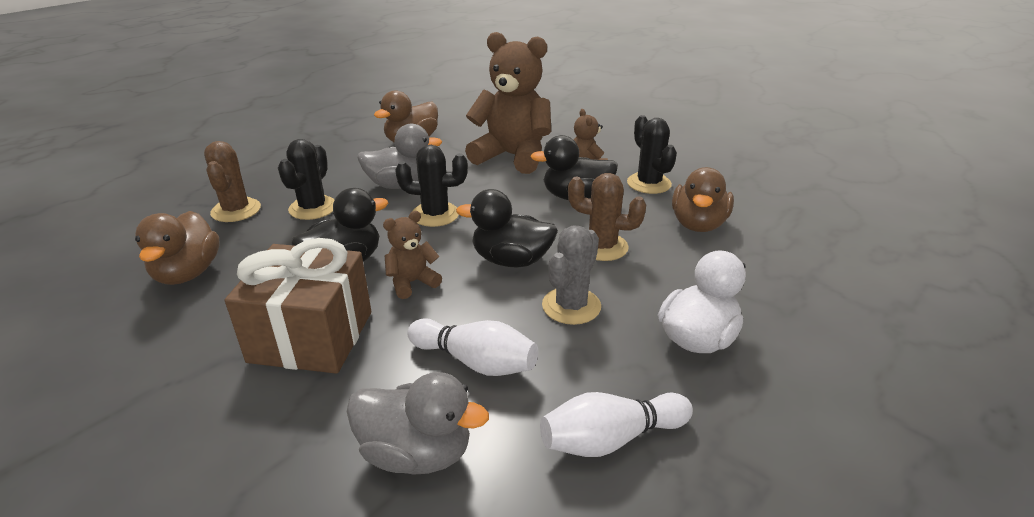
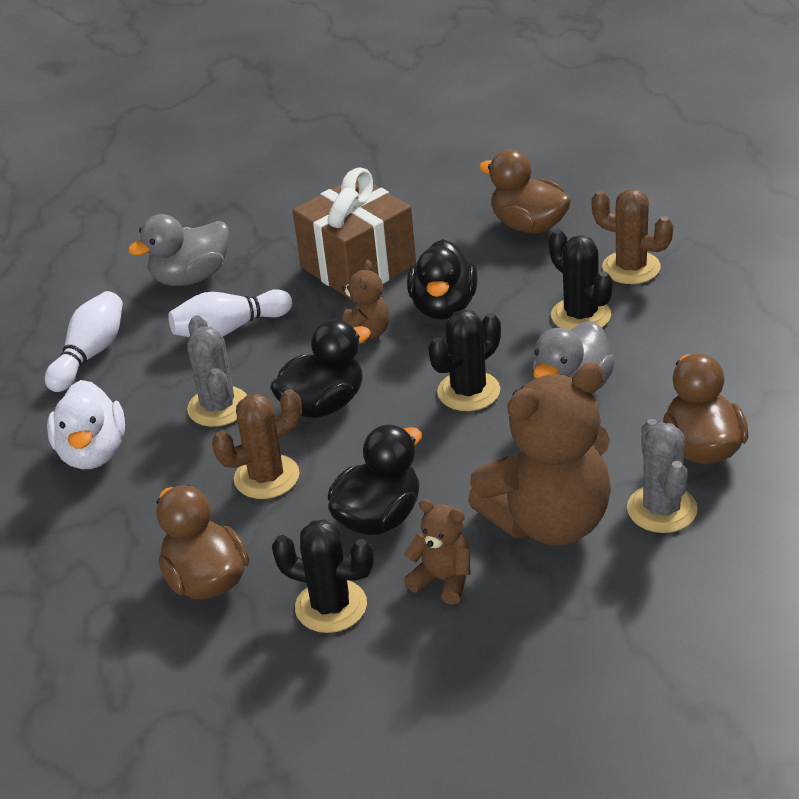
camera: 135 degrees right, 5 degrees up
none -> grey cactus [627,419,698,533]

